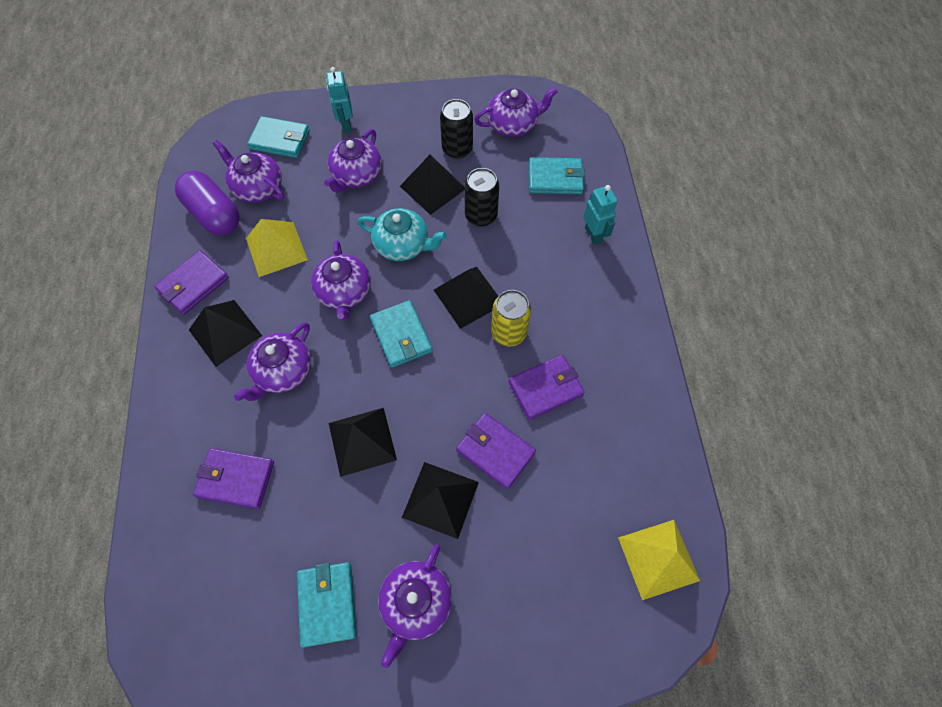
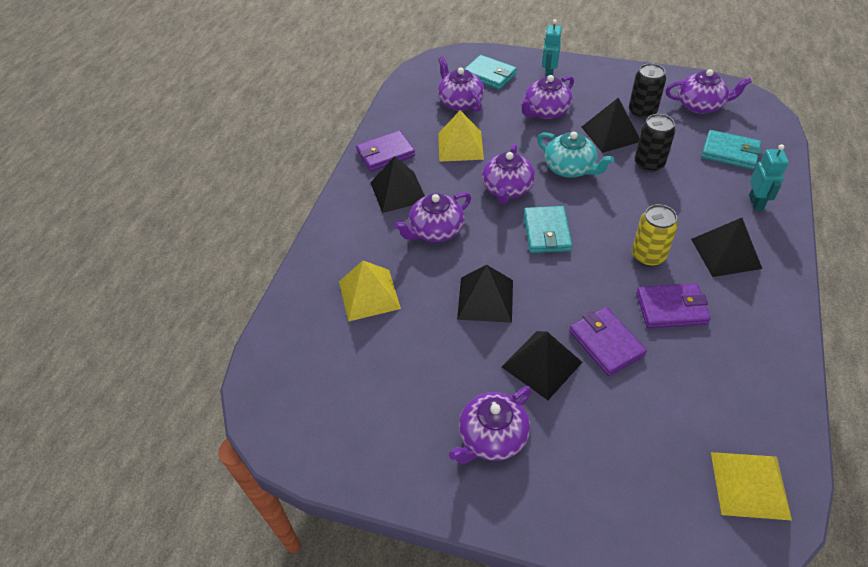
camera: 25 degrees right, 15 degrees down
purple capsule [175,170,240,235] -> none
purple wallet [193,448,274,509] -> yellow pyramid [339,261,401,322]
turquoise wallet [297,562,357,648] -> none
black pyramid [434,267,499,329] -> black pyramid moved to [691,218,762,277]

